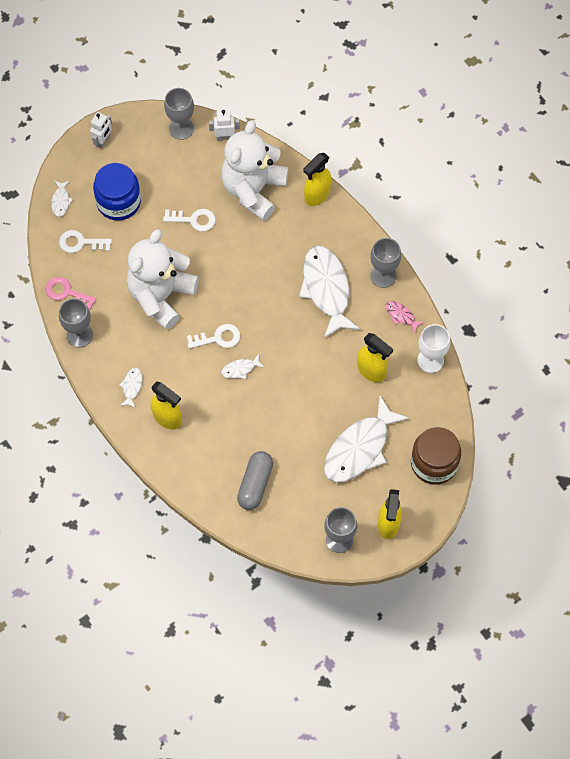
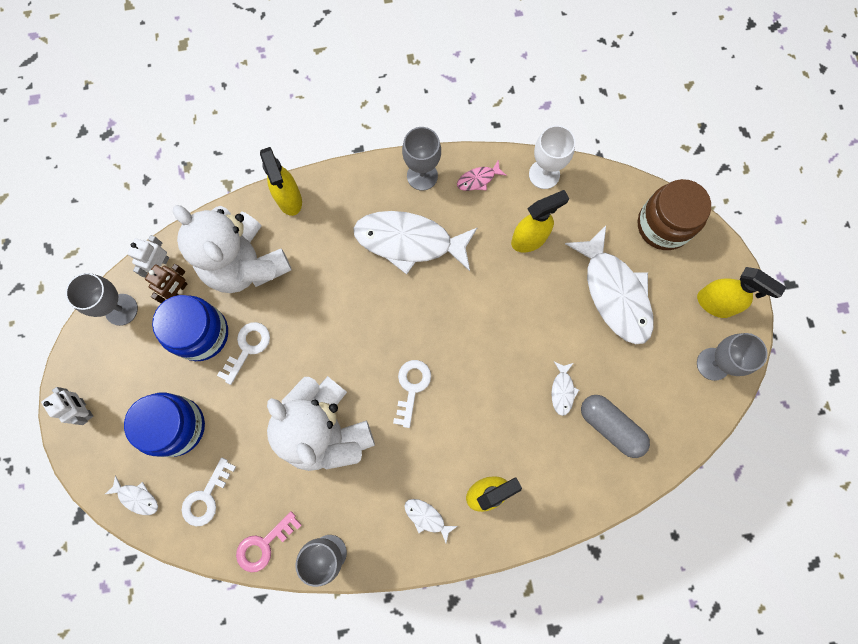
camera: 65 degrees left, 10 degrees up
white fish [221,354,264,379] -> white fish moved to [551,362,579,416]
none -> brown robot [145,264,187,303]
none -> blue jar [152,295,228,361]

